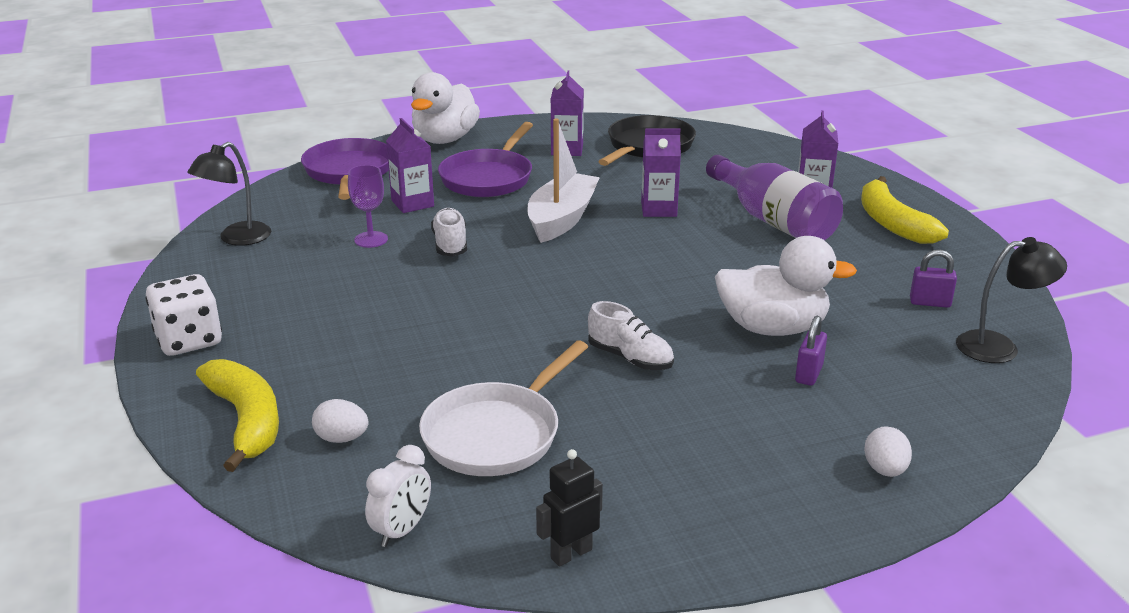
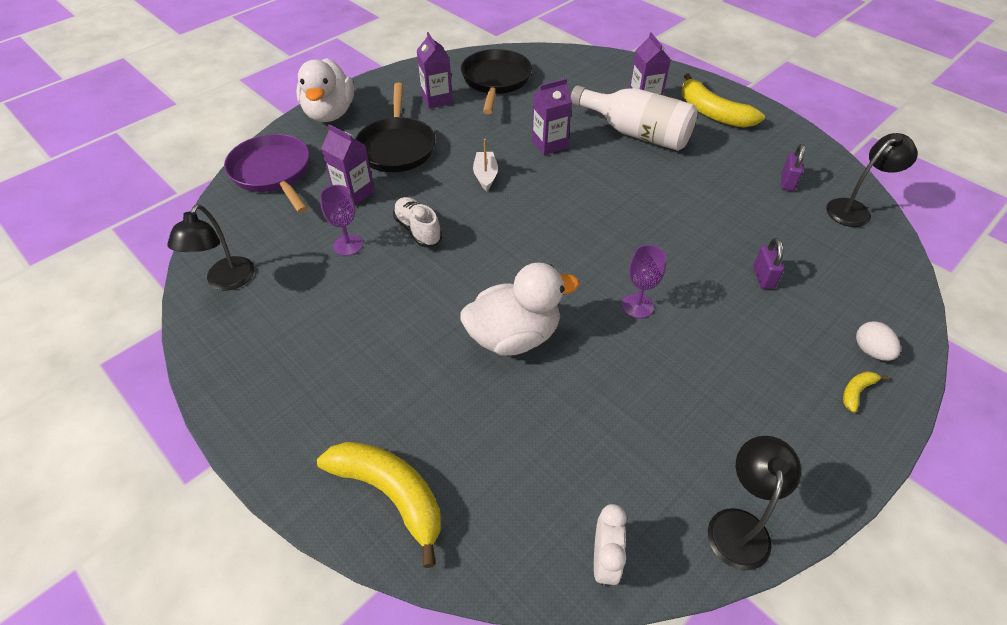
camera: 25 degrees left, 20 degrees up
white dice [145,274,222,356] -> none
white egg [312,399,369,443] -> none
white pan [419,340,588,476] -> none
purple pan [438,122,533,197] -> black pan [355,83,436,172]
white boat [528,118,600,243] -> white boat [473,139,498,191], size x0.52
black robot [536,449,603,566] -> black lamp [708,436,801,570]
white shoe [588,301,674,370] -> purple goblet [622,245,667,319]
purple bottle [706,155,843,240] -> white bottle [571,85,698,151]
white duck [715,236,857,336] -> white duck moved to [460,263,579,356]
purple padlock [910,250,957,308] -> purple padlock turned 60 degrees counterclockwise [781,144,805,191]
none -> yellow banana [843,371,888,413]

